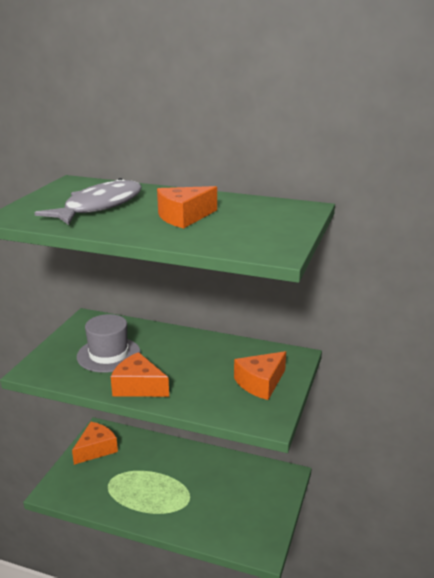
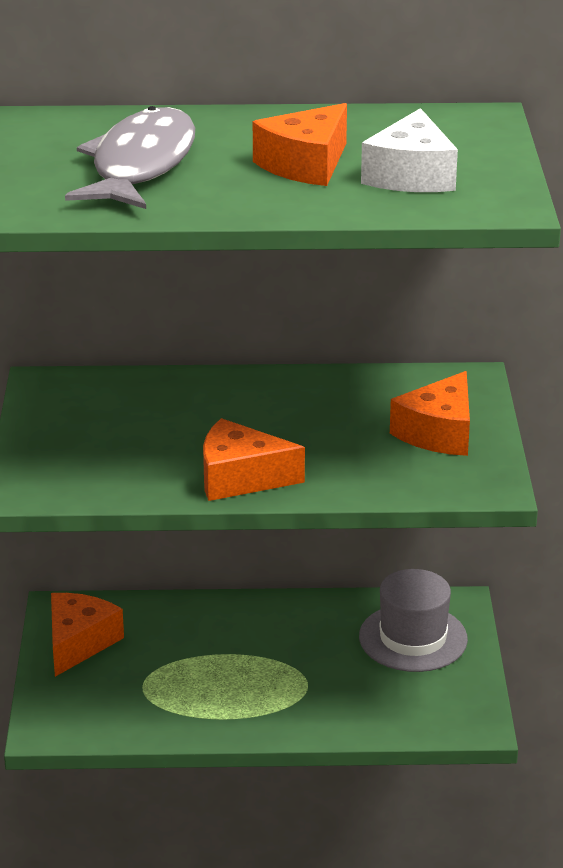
camera: 20 degrees left, 5 degrees up
grey hat [77,314,141,373] -> grey hat moved to [359,569,468,672]
none -> white cheese [361,108,458,192]

